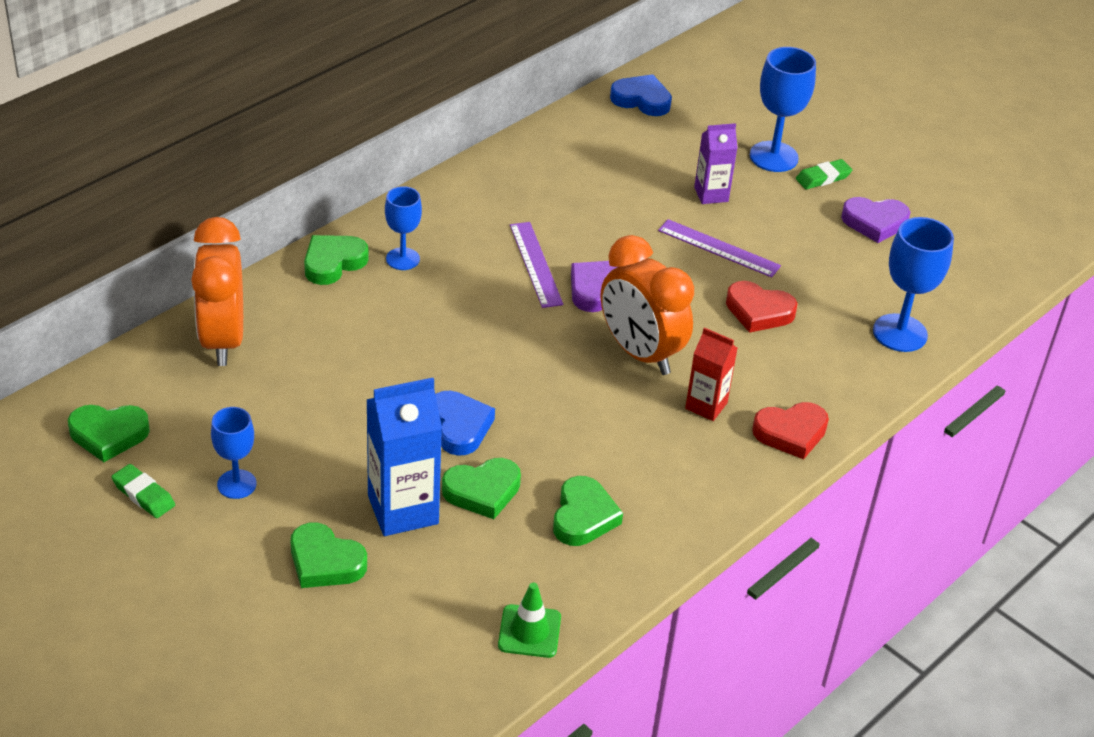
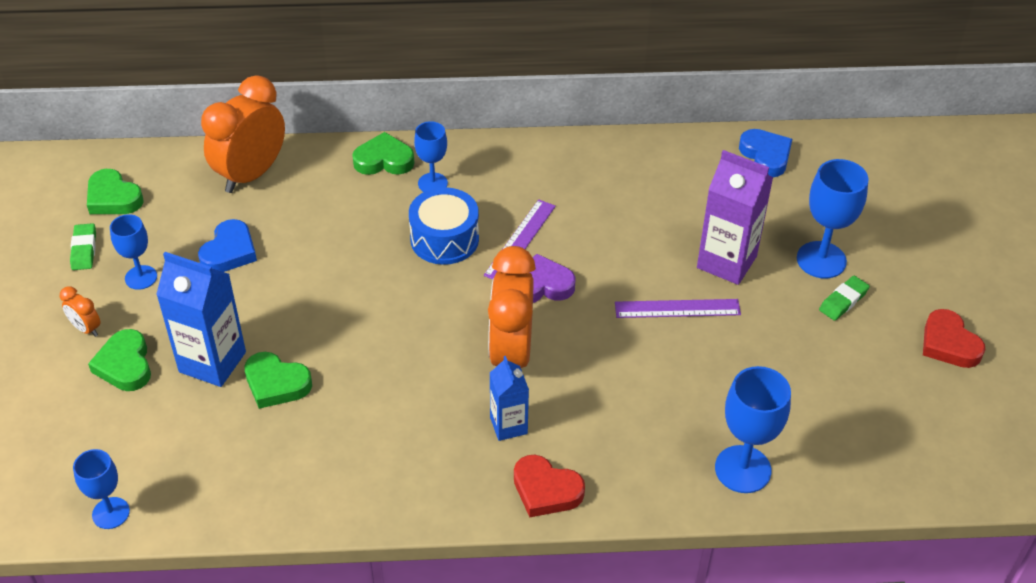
camera: 45 degrees right, 5 degrees up
blue heart [435,391,495,456] -> blue heart moved to [198,219,257,272]
green traffic cone [498,583,561,658] -> none
green heart [553,476,623,546] -> none
purple ruler [658,219,781,278] -> purple ruler turned 75 degrees counterclockwise [615,299,741,318]
red carton [685,327,737,421] -> blue carton [490,356,529,441]
purple carton [694,123,738,204] -> purple carton [697,150,773,285], size x1.67
red heart [726,281,798,333] -> red heart moved to [923,309,986,368]
green eraser [796,159,852,189] -> green eraser turned 60 degrees counterclockwise [819,276,870,321]
purple heart [841,197,910,243] -> none
none -> orange clock [60,286,100,337]
none -> blue goblet [73,449,130,529]
none -> blue drum [409,187,479,265]

